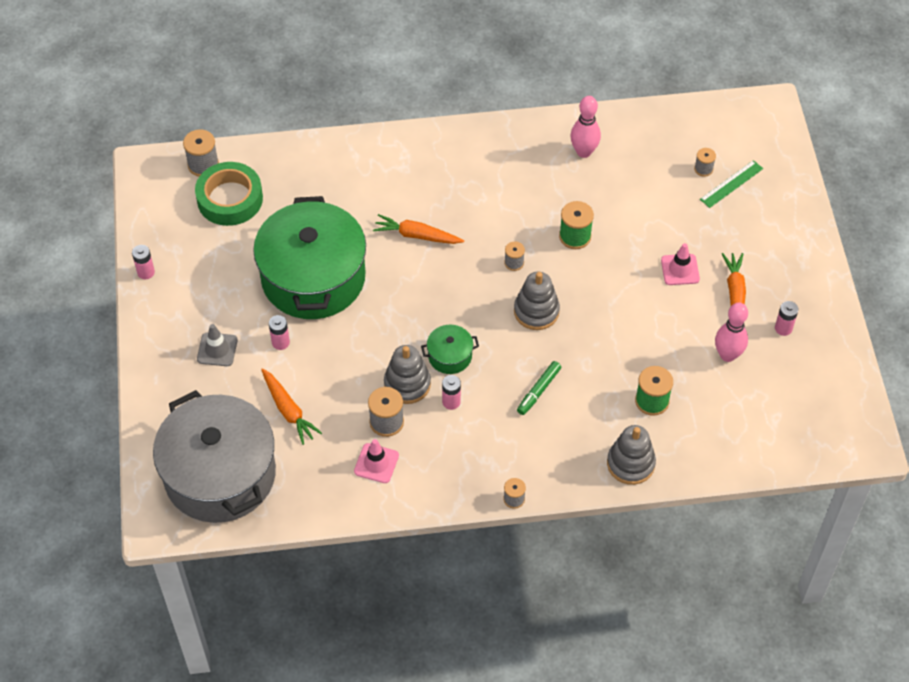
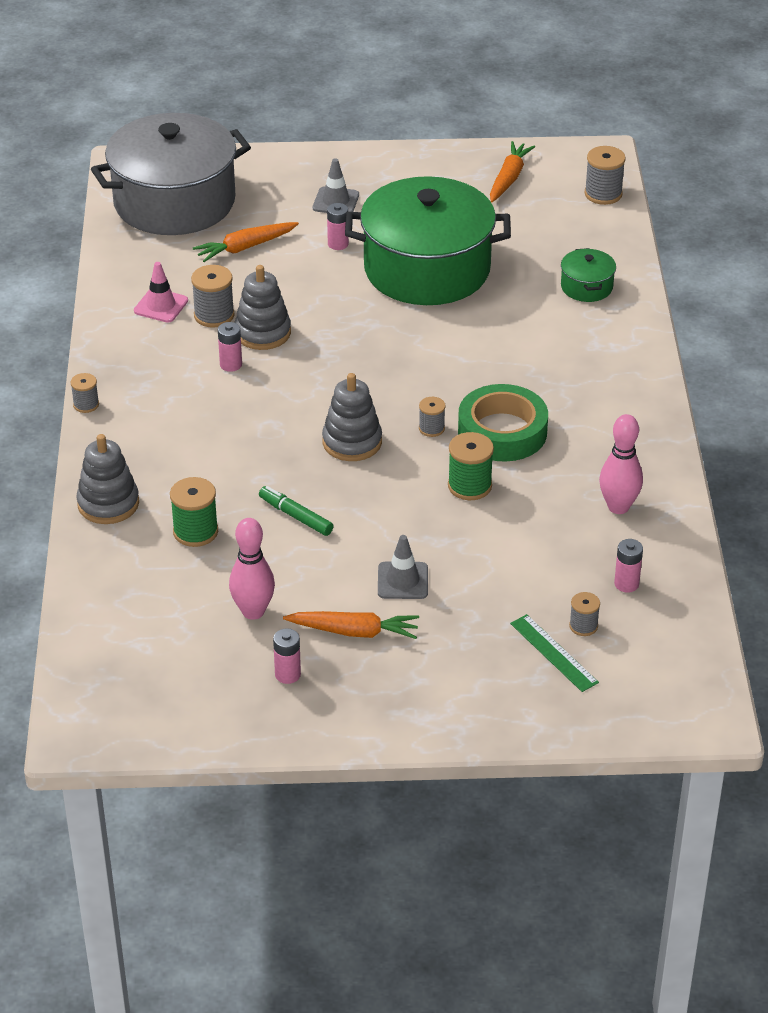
camera: 95 degrees right, 15 degrees down
pink battery [132,245,155,279] -> pink battery moved to [614,539,643,593]
green tape [195,162,263,226] -> green tape moved to [458,384,548,461]
orange carrot [373,214,464,244] -> orange carrot moved to [490,141,535,202]
green pot [421,325,479,374] -> green pot moved to [561,248,616,302]
green marker [517,361,561,415] -> green marker moved to [259,486,334,536]
pink traffic cone [661,243,700,285] -> grey traffic cone [378,535,428,599]

